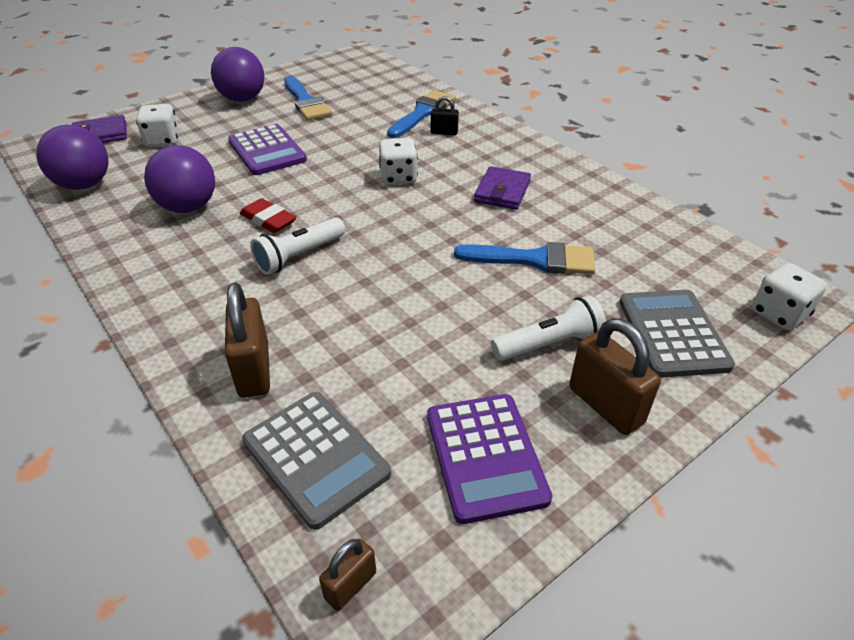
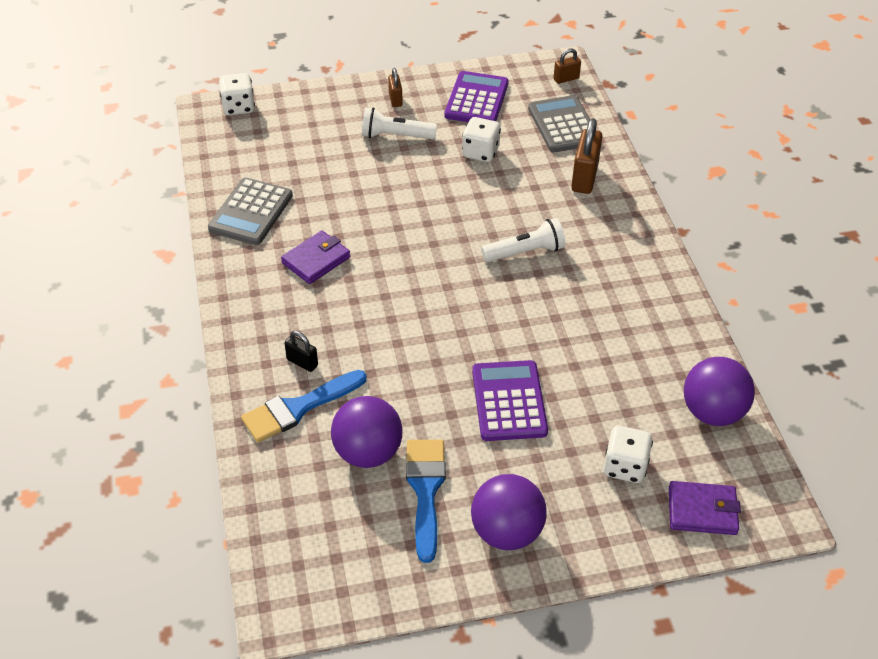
camera: 155 degrees left, 5 degrees up
purple ball [144,145,215,213] -> purple ball moved to [331,396,402,468]
red eraser [240,198,296,233] -> none
white dice [379,138,418,185] -> white dice moved to [462,117,501,162]
blue brush [454,242,595,274] -> none
brown padlock [569,318,661,435] -> brown padlock [388,68,403,107], size x0.55
grey calculator [619,290,735,378] -> grey calculator moved to [208,177,293,245]

